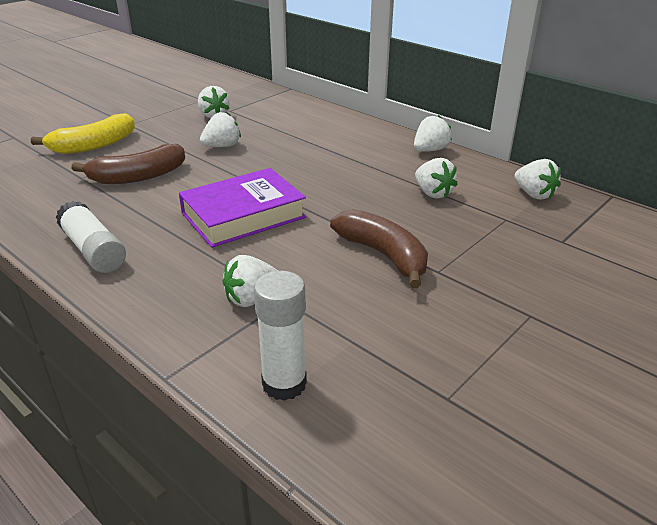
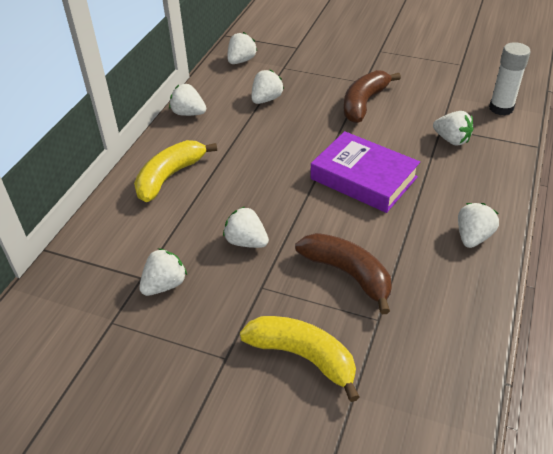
camera: 110 degrees left, 10 degrees up
white glue stick [56,201,126,273] -> white strawberry [458,203,499,248]
none -> yellow banana [134,140,217,202]

